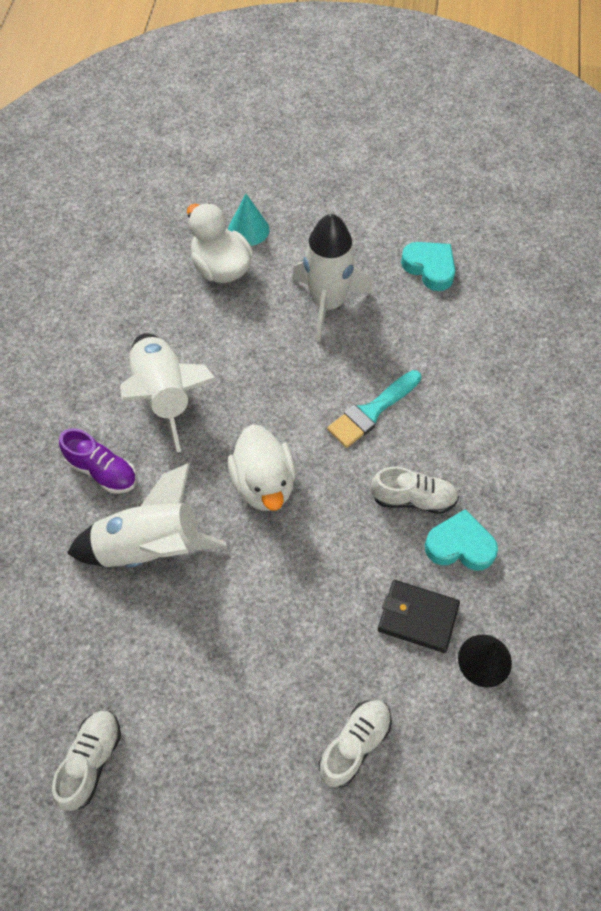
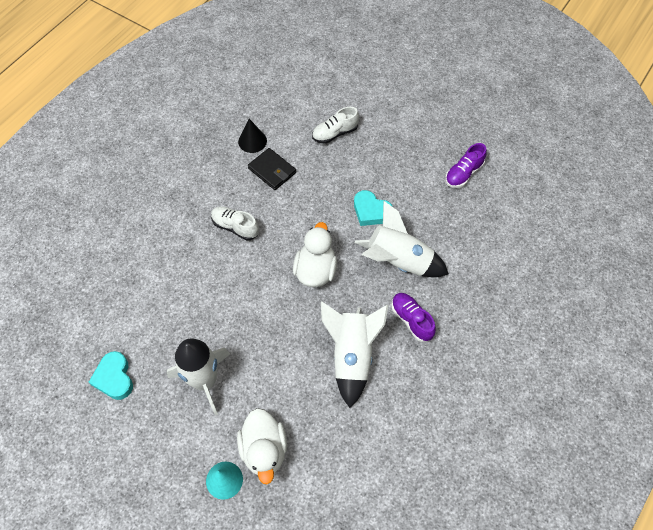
camera: 155 degrees left, 0 degrees up
white shoe [52,711,121,811] -> purple shoe [445,143,487,188]
turquoise brush [327,370,421,448] -> none
turquoise heart [425,509,498,571] -> turquoise heart moved to [354,190,393,226]

